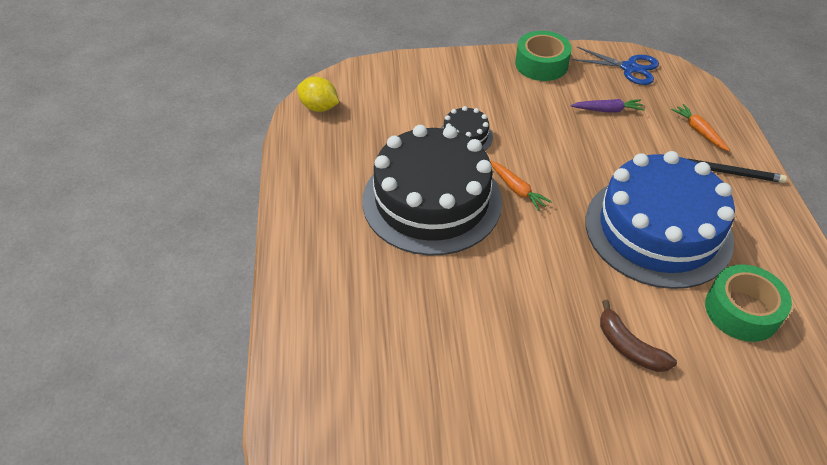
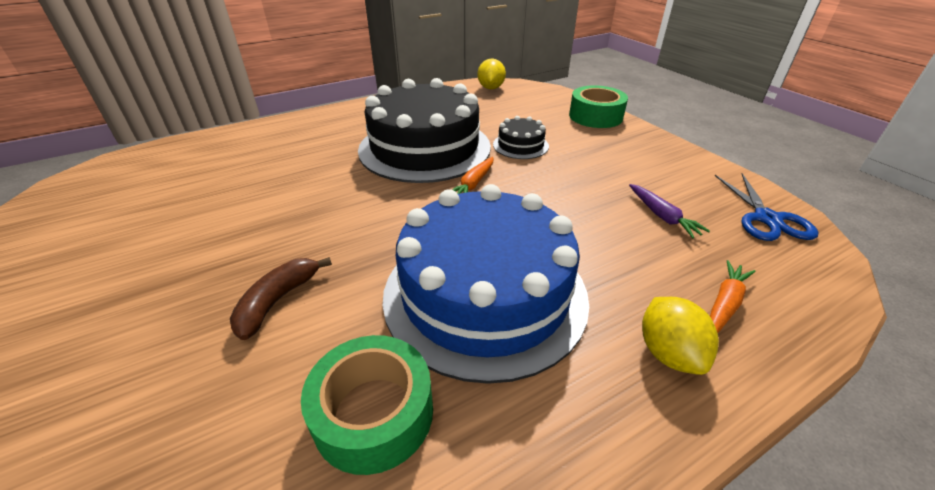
camera: 65 degrees right, 10 degrees down
green tape [515,31,572,81] -> green tape moved to [569,86,628,128]
black pencil [686,158,787,183] -> yellow lemon [642,297,719,375]

